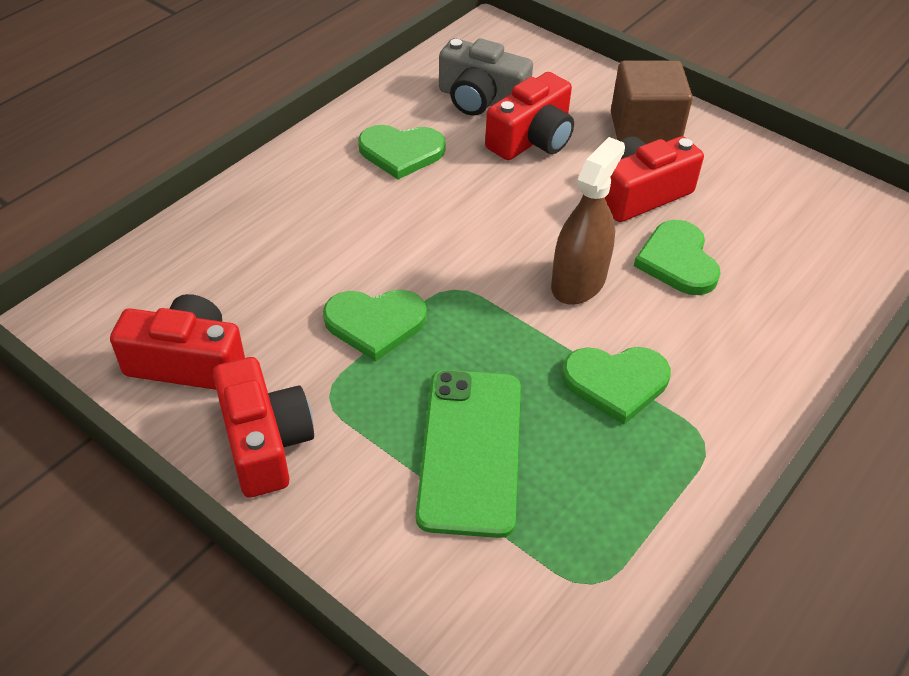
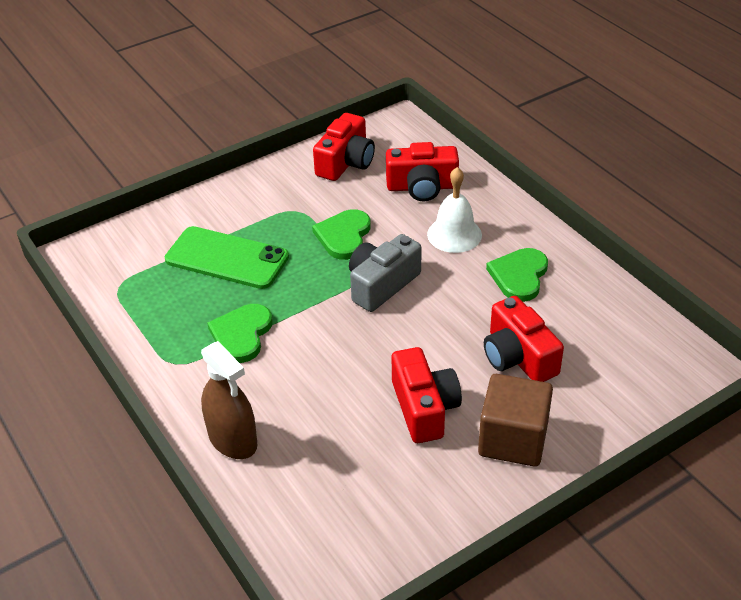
camera: 110 degrees right, 5 degrees down
red camera [213,357,314,497] -> red camera moved to [386,142,459,201]
grey camera [439,38,533,116] -> grey camera moved to [349,234,422,312]
brown spray bottle [551,137,625,305] -> brown spray bottle moved to [201,341,257,459]
green heart [634,220,721,295] -> none
none -> white bell [427,167,482,253]

